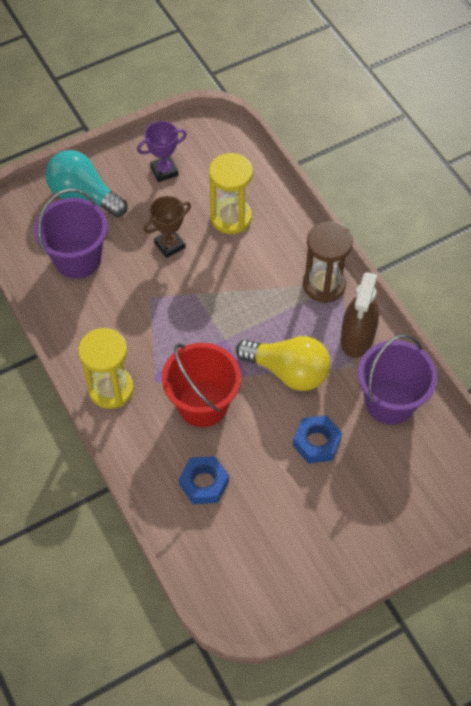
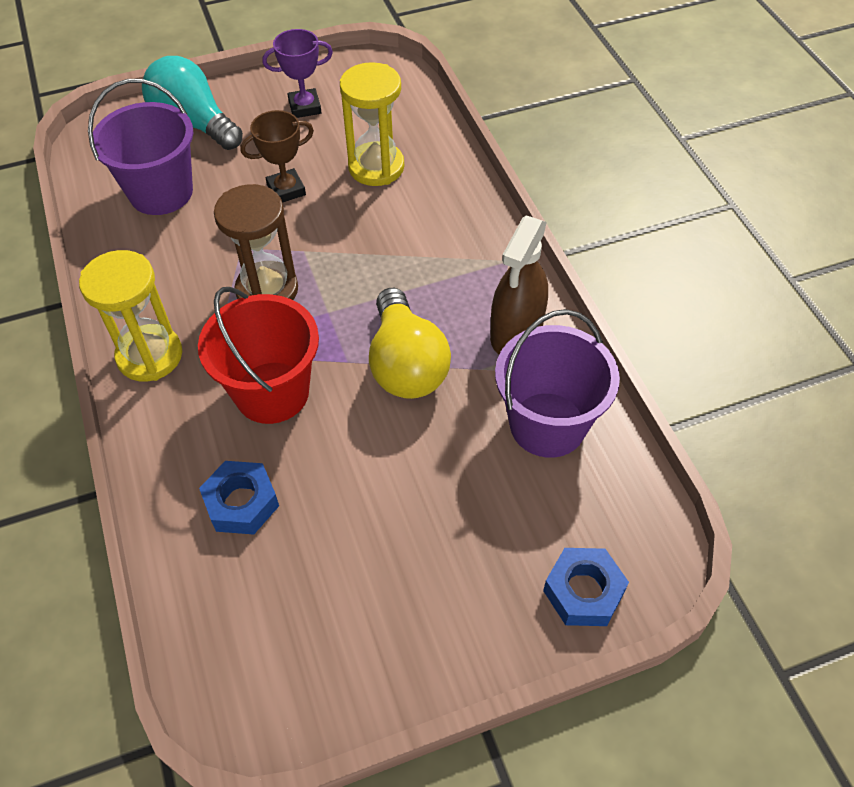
camera: 10 degrees right, 5 degrees down
yellow light bulb [236,336,330,391] -> yellow light bulb turned 45 degrees clockwise [369,288,451,399]
blue nut [293,415,342,464] -> blue nut moved to [543,548,629,626]
brown hourglass [303,221,353,303] -> brown hourglass moved to [214,184,298,300]

